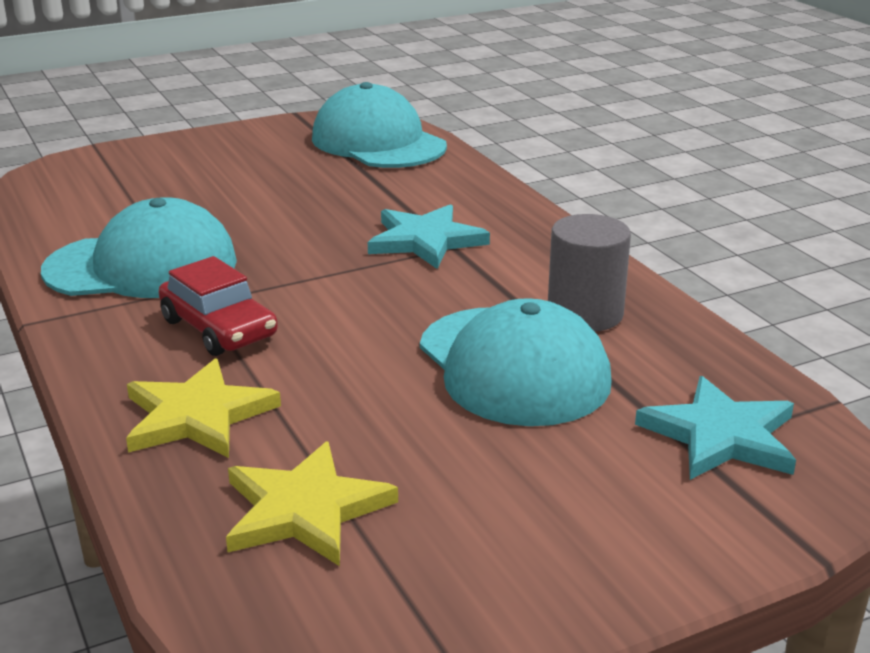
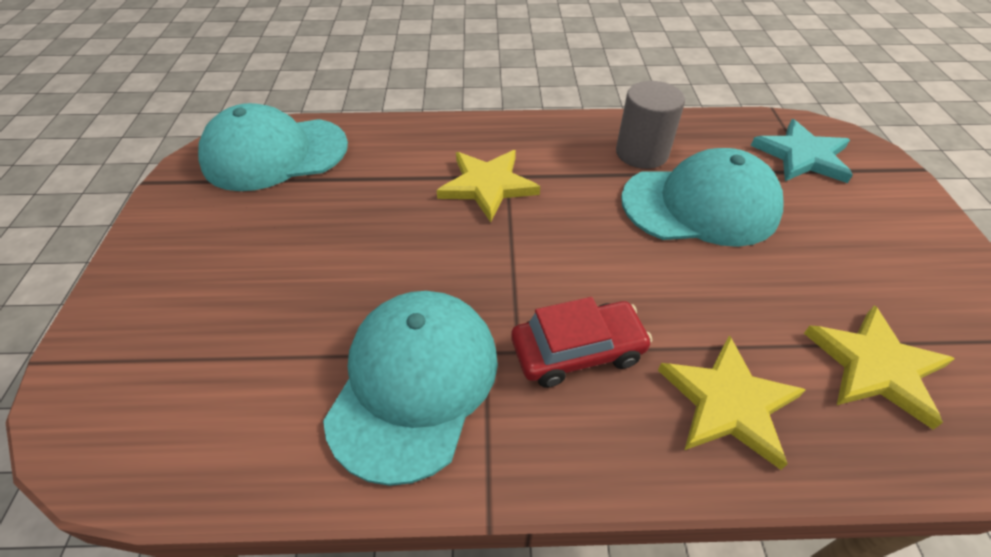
camera: 65 degrees left, 20 degrees up
turquoise star [368,204,490,269] -> yellow star [437,150,540,222]

